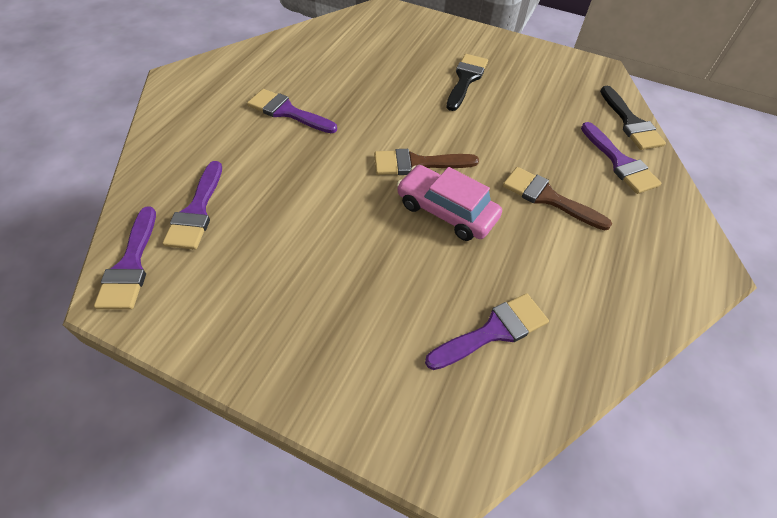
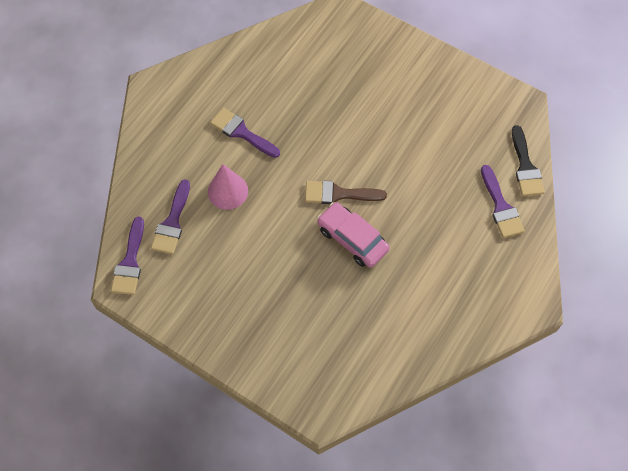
camera: 10 degrees right, 10 degrees up
purple brush [425,293,549,370] -> none
black brush [446,54,488,111] -> none
brown brush [503,167,612,231] -> none
none -> pink cone [208,164,248,210]

